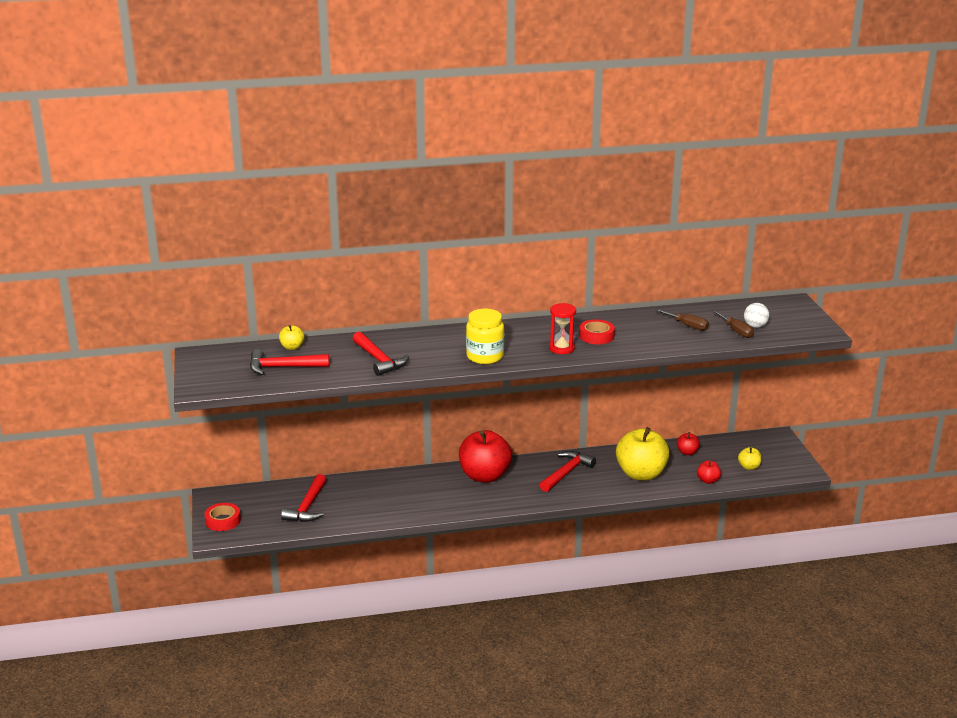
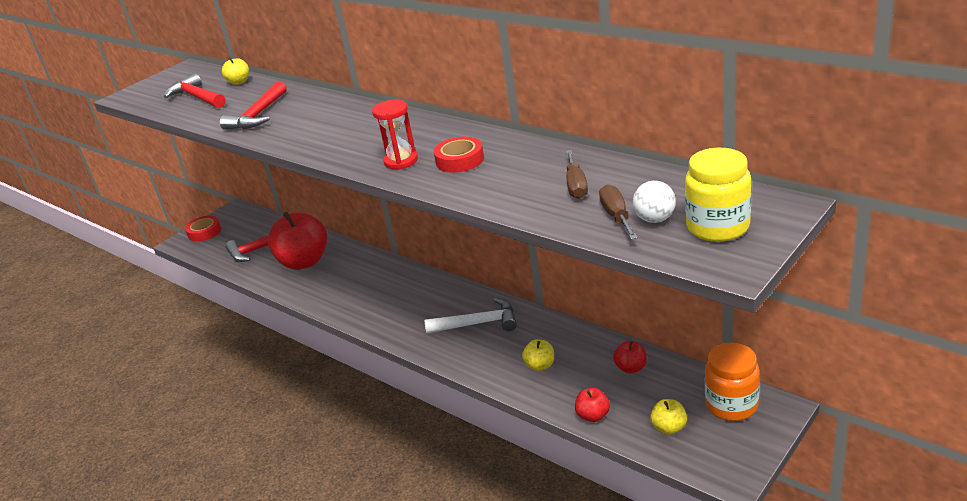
camera: 55 degrees right, 5 degrees up
red apple [459,430,512,482] -> red apple moved to [268,212,327,270]
yellow jar [466,309,504,364] -> yellow jar moved to [685,148,751,242]
red hammer [540,451,596,492] -> white hammer [425,298,517,334]
yellow apple [616,427,670,480] -> yellow apple [522,339,554,371], size x0.44
brown screwdriver [712,310,754,338] -> brown screwdriver turned 150 degrees clockwise [599,184,638,239]
none -> orange jar [705,343,760,421]

